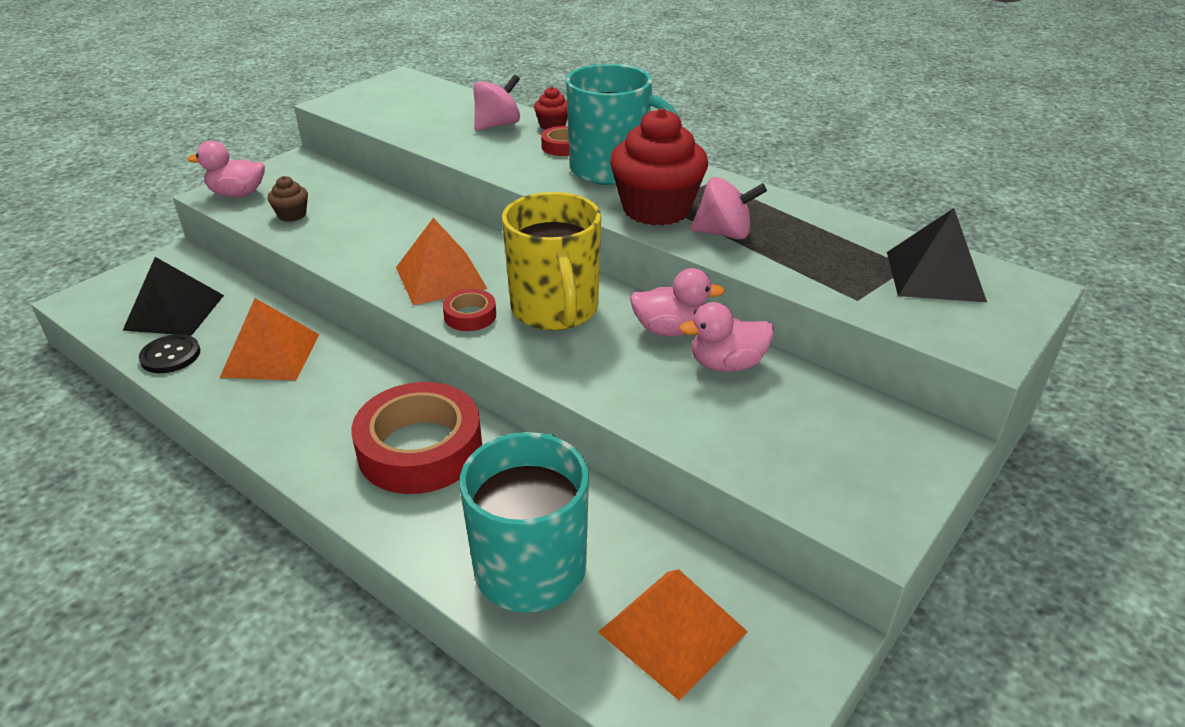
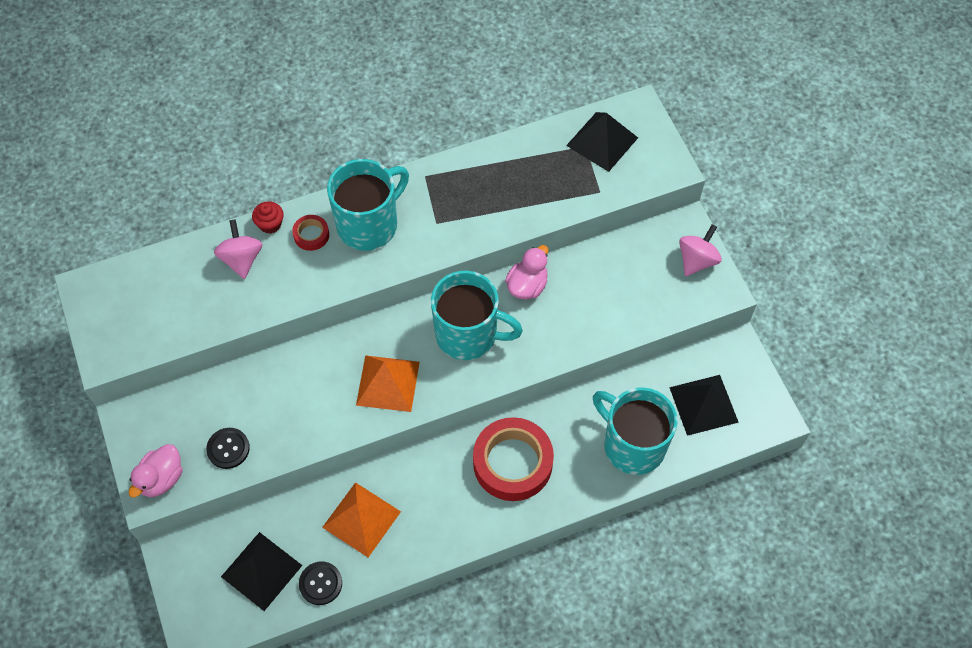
camera: 60 degrees left, 25 degrees up
brown cupcake [268,176,308,222] -> black button [206,428,250,469]
red tape [443,289,496,331] -> none
yellow mug [502,192,601,331] -> turquoise mug [431,271,523,360]
orange pyramid [598,569,748,700] -> black pyramid [669,375,739,436]
red cupcake [610,108,708,226] -> none
pink duck [679,302,774,372] -> none
pink spinning top [690,177,767,240] -> pink spinning top moved to [679,224,722,276]

